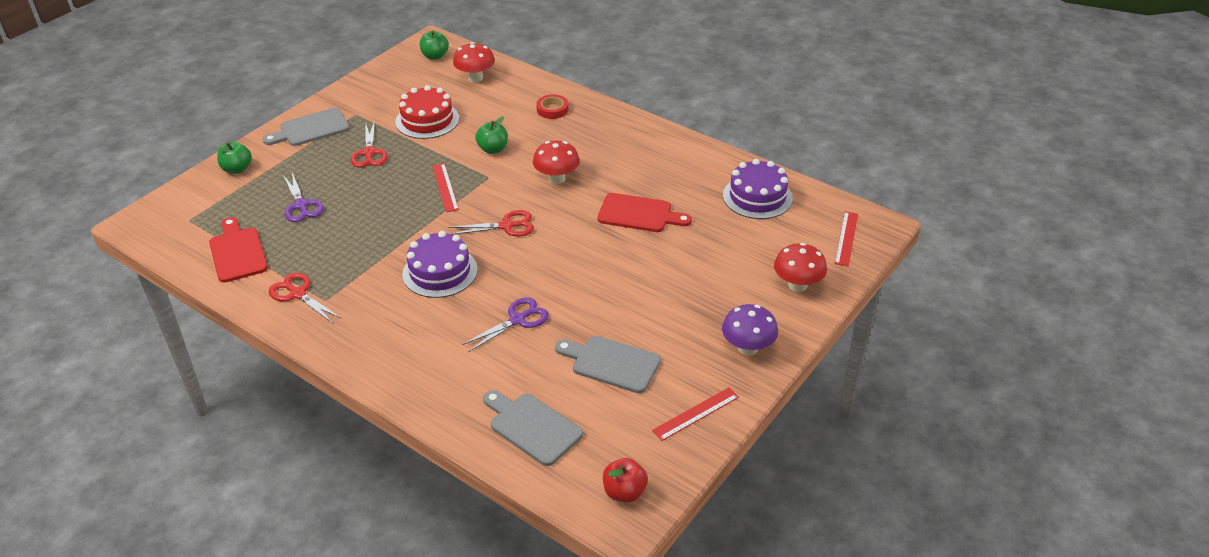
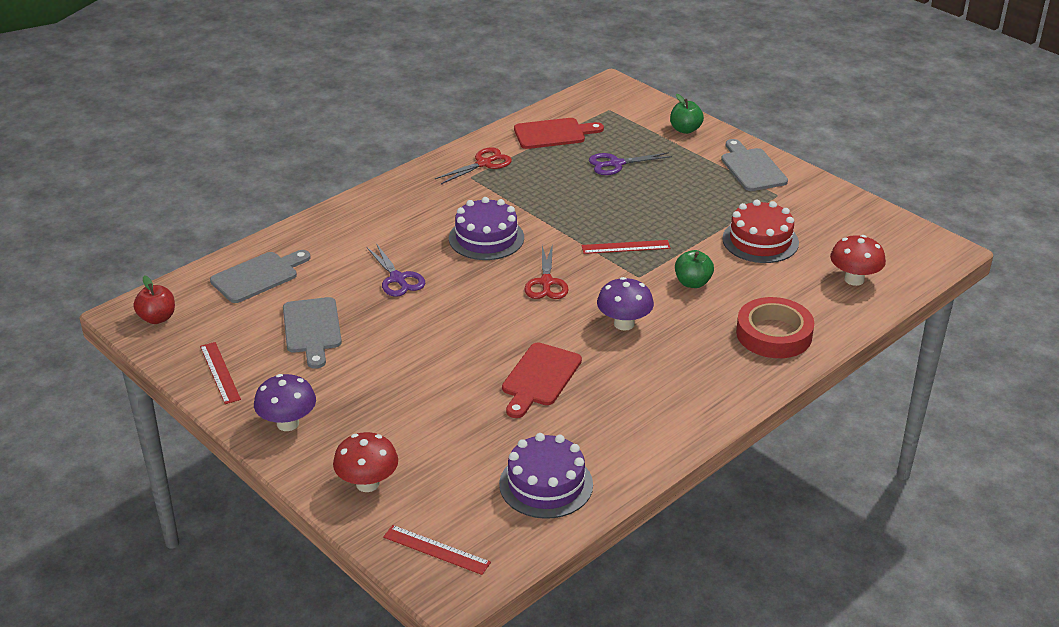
camera: 100 degrees right, 5 degrees down
red scissors [351,121,388,167] -> none
green apple [420,31,449,60] -> none
red mushroom [533,141,580,184] -> purple mushroom [597,277,654,331]
red tape [536,94,569,119] -> red tape [736,297,814,358], size x1.79
grey cutting board [555,336,661,393] -> grey cutting board turned 135 degrees clockwise [283,297,342,369]

